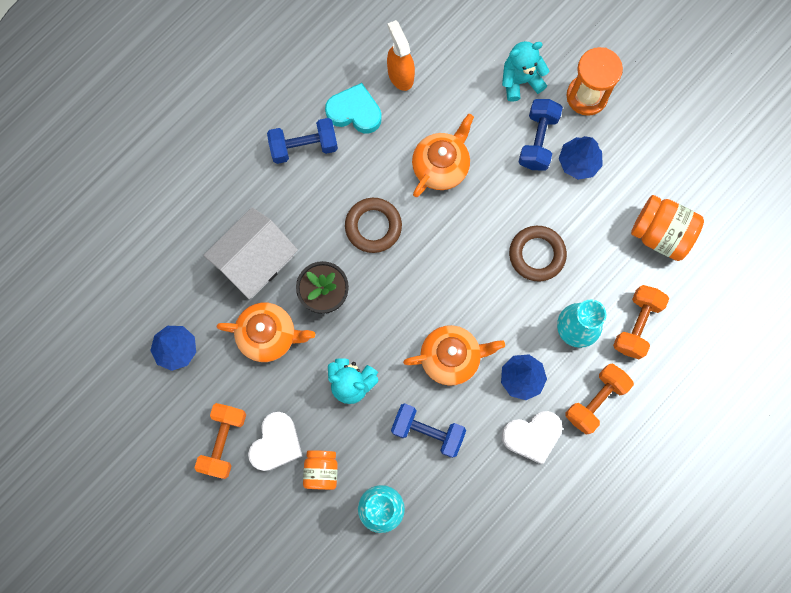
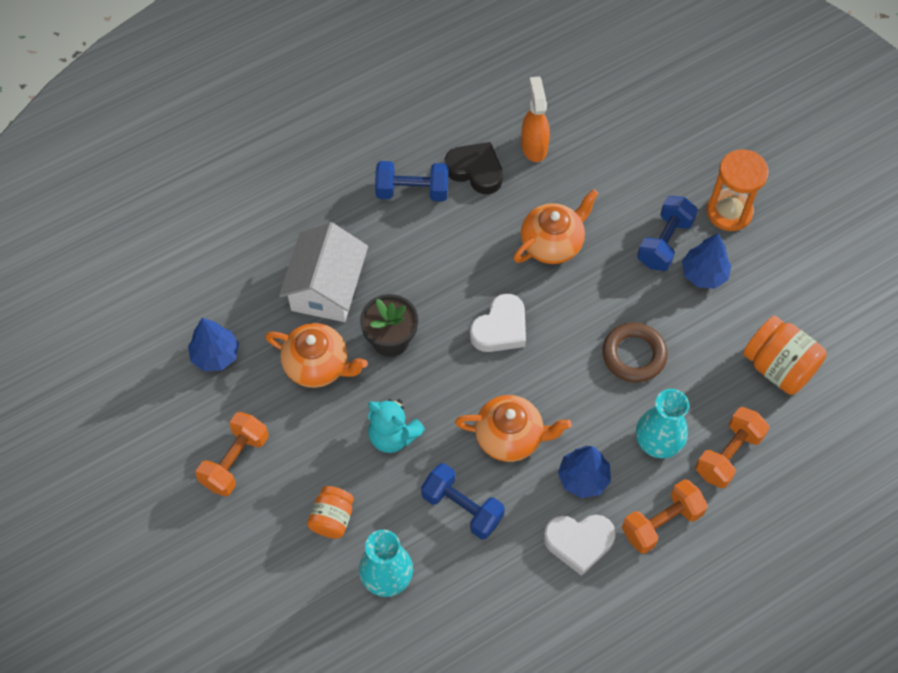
camera: 15 degrees right, 15 degrees down
white house [203,207,298,299] -> white house turned 45 degrees counterclockwise [279,222,368,322]
white heart [248,412,302,471] -> white heart moved to [470,294,526,352]
turquoise heart [325,83,382,134] -> black heart [445,142,503,194]
brown ring [345,198,402,253] -> none
turquoise teddy bear [502,41,550,102] -> none

